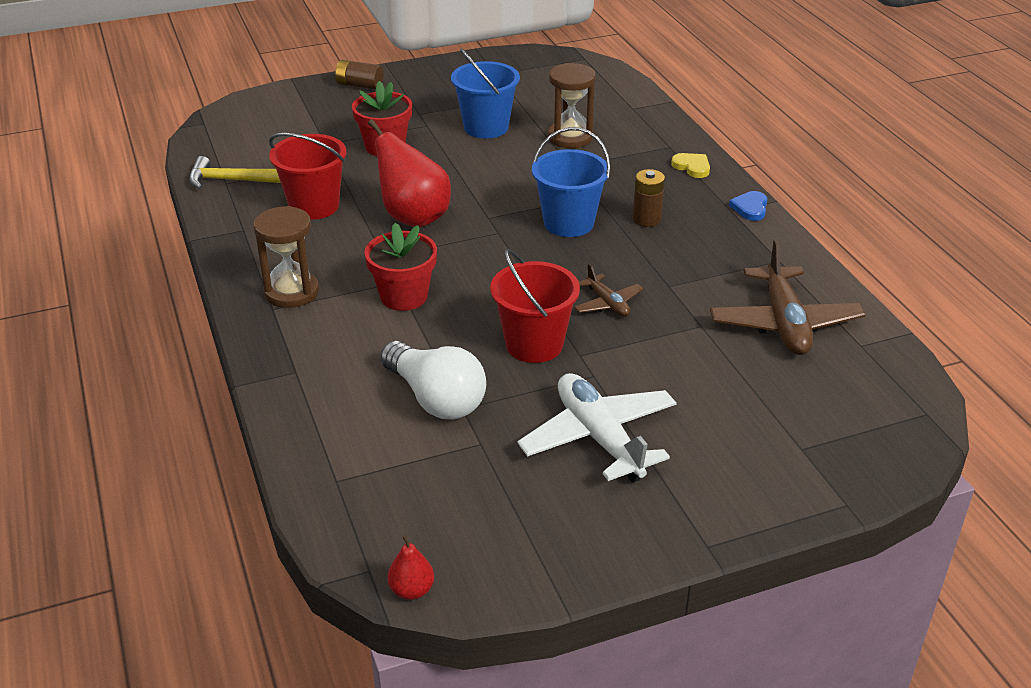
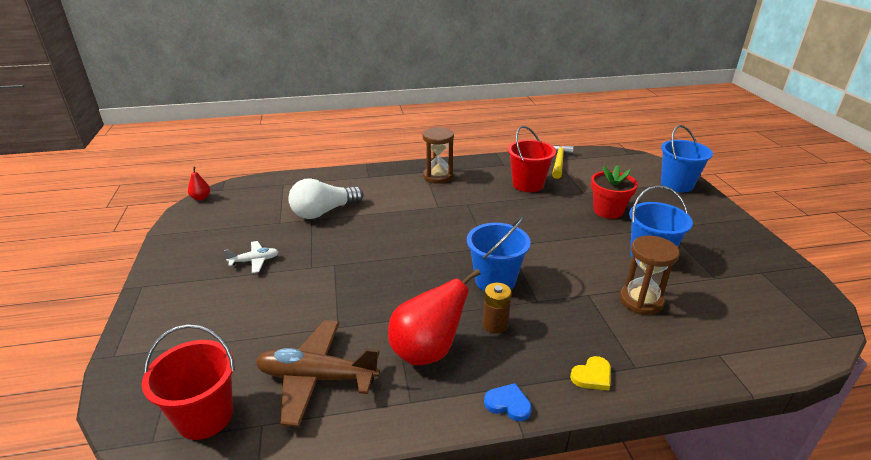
camera: 100 degrees right, 5 degrees down
brown battery [335,60,383,89] -> none
red flower pot [364,223,437,311] -> none
red pear [368,119,451,227] -> red pear moved to [388,269,481,365]
red bucket [490,249,580,363] -> red bucket moved to [142,324,235,440]
white plane [517,373,677,482] -> white plane [224,241,279,273], size x0.52
brown plane [574,264,643,317] -> none
none -> blue bucket [661,125,713,192]

